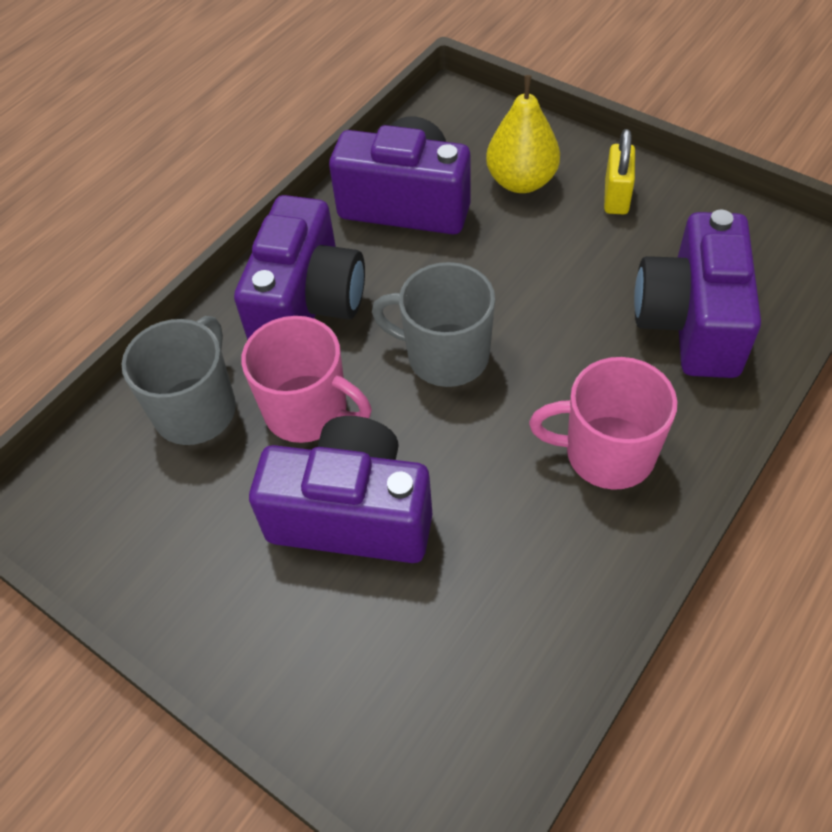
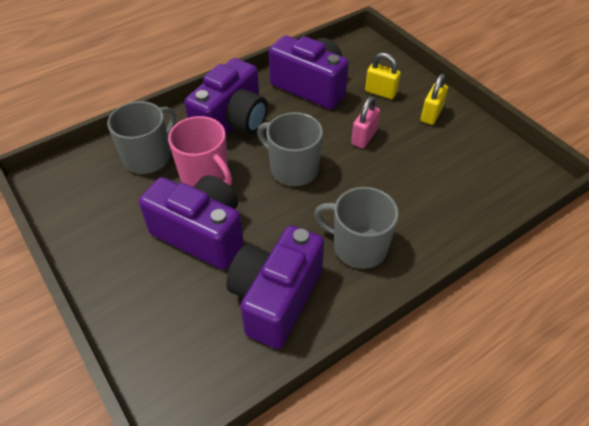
camera: 15 degrees right, 5 degrees down
yellow pear [486,75,560,193] -> yellow padlock [365,53,401,99]
pink mug [529,357,677,490] -> grey mug [314,187,399,269]
purple camera [634,210,761,378] -> purple camera moved to [226,225,324,349]
none -> pink padlock [351,96,380,148]

